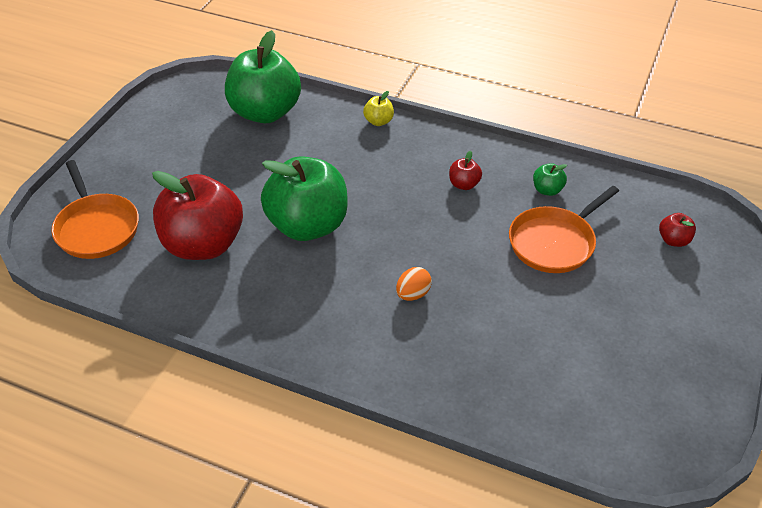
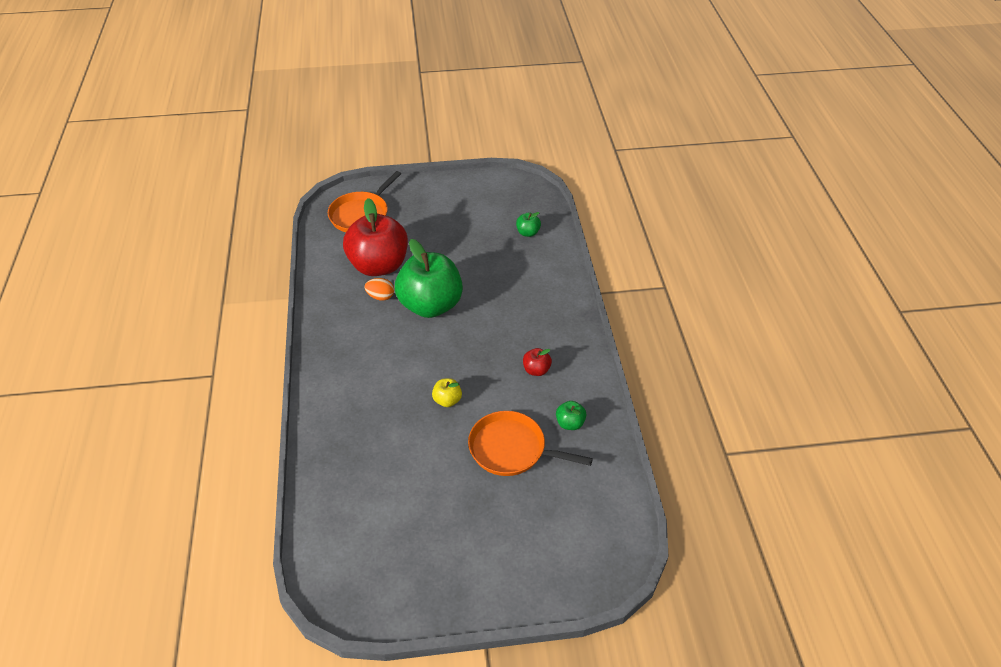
camera: 60 degrees right, 0 degrees up
green apple [225,30,301,123] -> green apple [516,212,541,237], size x0.41
yellow apple [363,91,394,126] -> yellow apple moved to [432,378,462,407]
orange egg [396,267,432,301] -> orange egg moved to [365,278,394,301]
red apple [659,213,696,247] -> none

